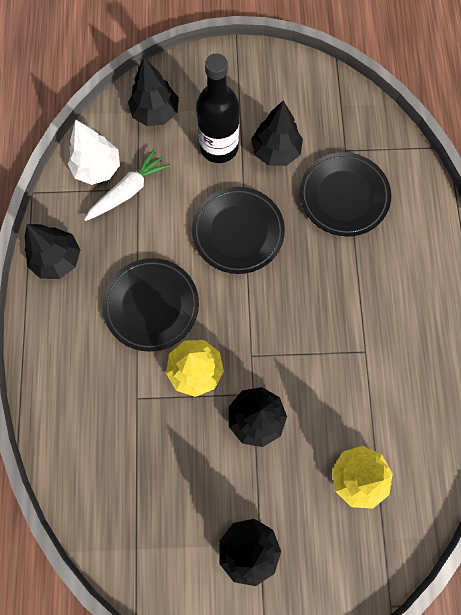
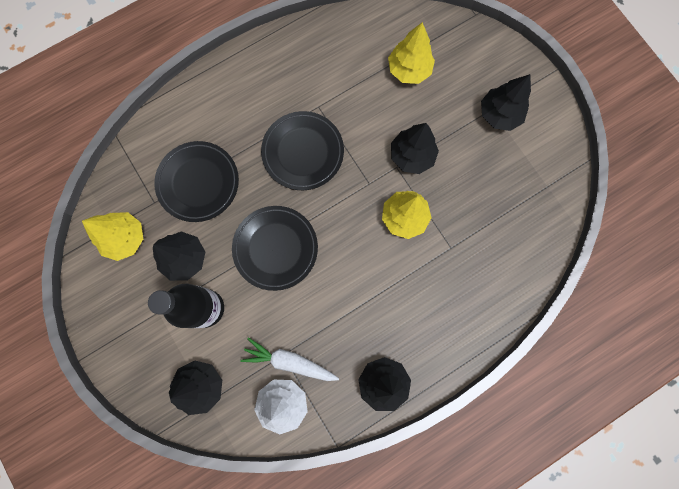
camera: 120 degrees left, 5 degrees up
black plate [103,258,199,352] -> black plate moved to [261,111,344,190]
none -> yellow tree [82,212,143,261]

